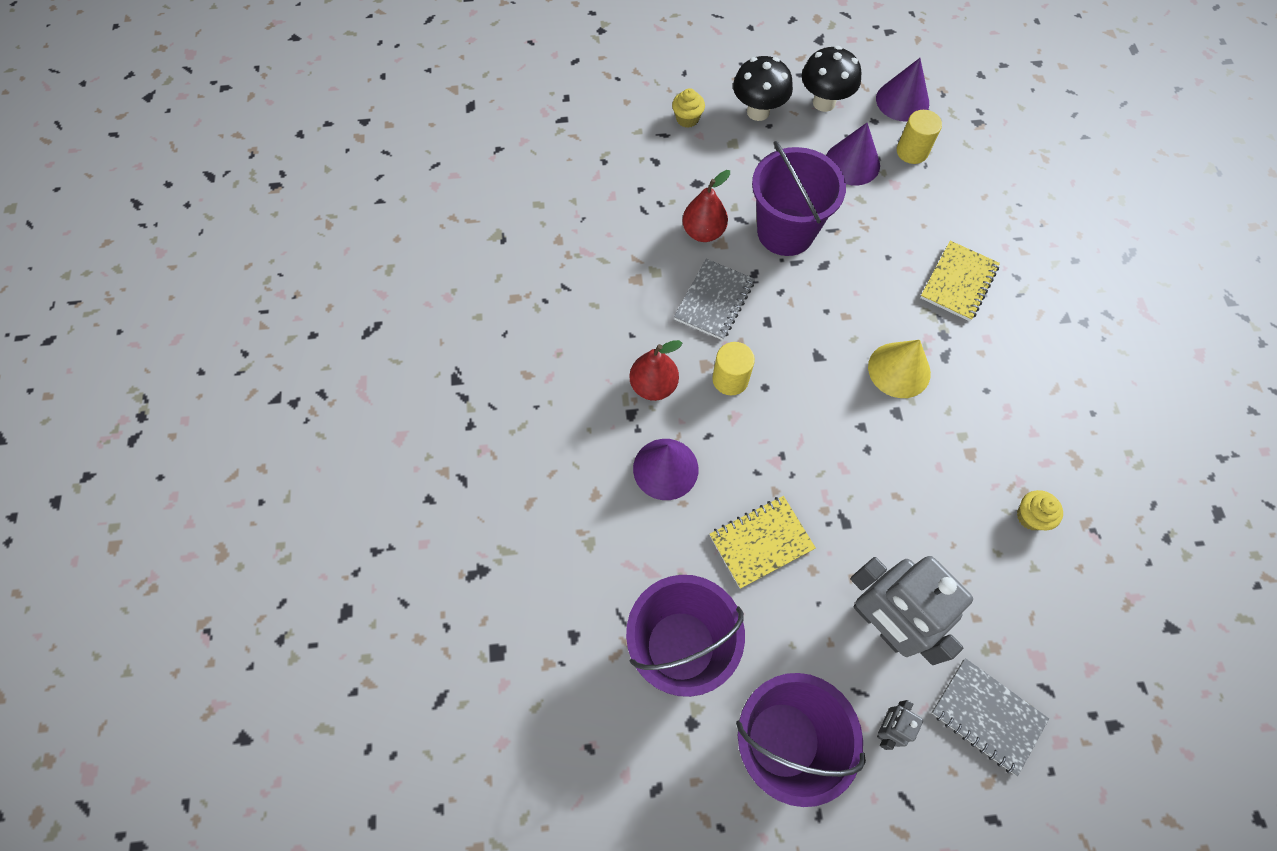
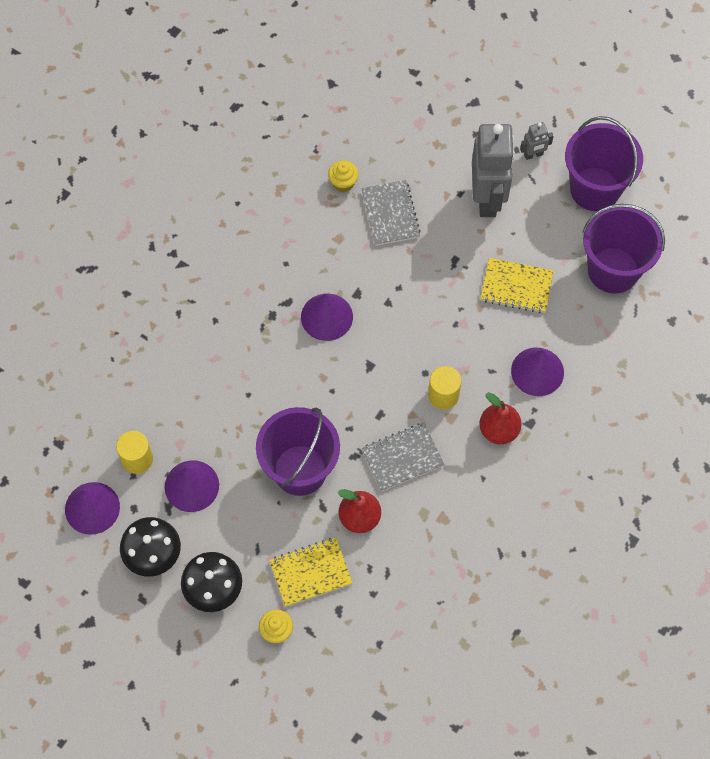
camera: 140 degrees left, 0 degrees up
yellow cone [868,340,931,398] -> purple cone [301,294,353,341]
yellow notebook [920,241,1000,321] -> yellow notebook moved to [269,538,353,607]
grey notebook [931,658,1049,776] -> grey notebook moved to [361,180,421,246]

